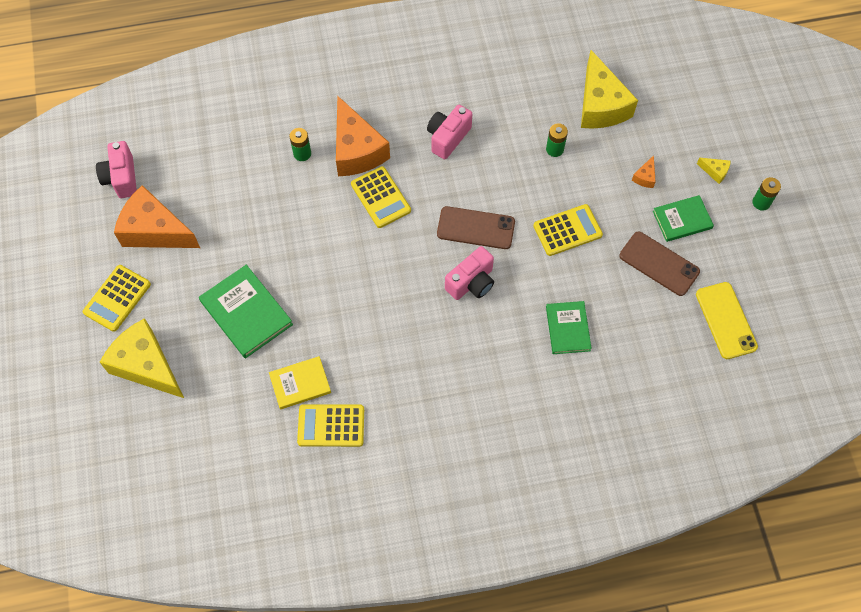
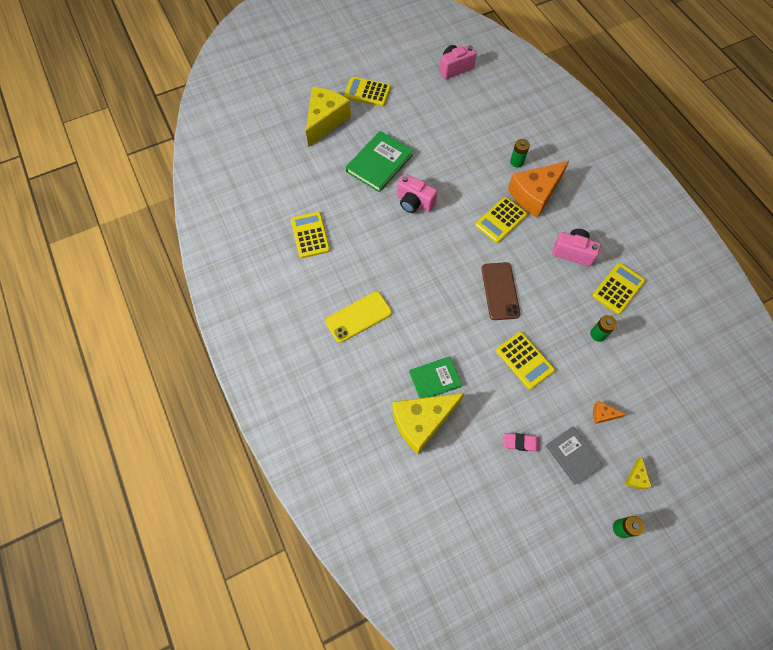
camera: 75 degrees right, 0 degrees up
orange cheese [114,185,200,248] -> none
yellow book [269,356,331,409] -> none
pink camera [445,246,494,300] -> pink camera moved to [397,174,438,213]
yellow cheese [581,50,638,128] -> yellow cheese moved to [392,393,465,454]
brown phone [619,231,700,296] -> pink eraser [504,433,540,452]
green book [653,195,714,242] -> grey book [546,427,603,485]
yellow phone [696,282,758,359] -> yellow phone moved to [325,291,392,343]
none -> yellow calculator [592,263,646,314]

